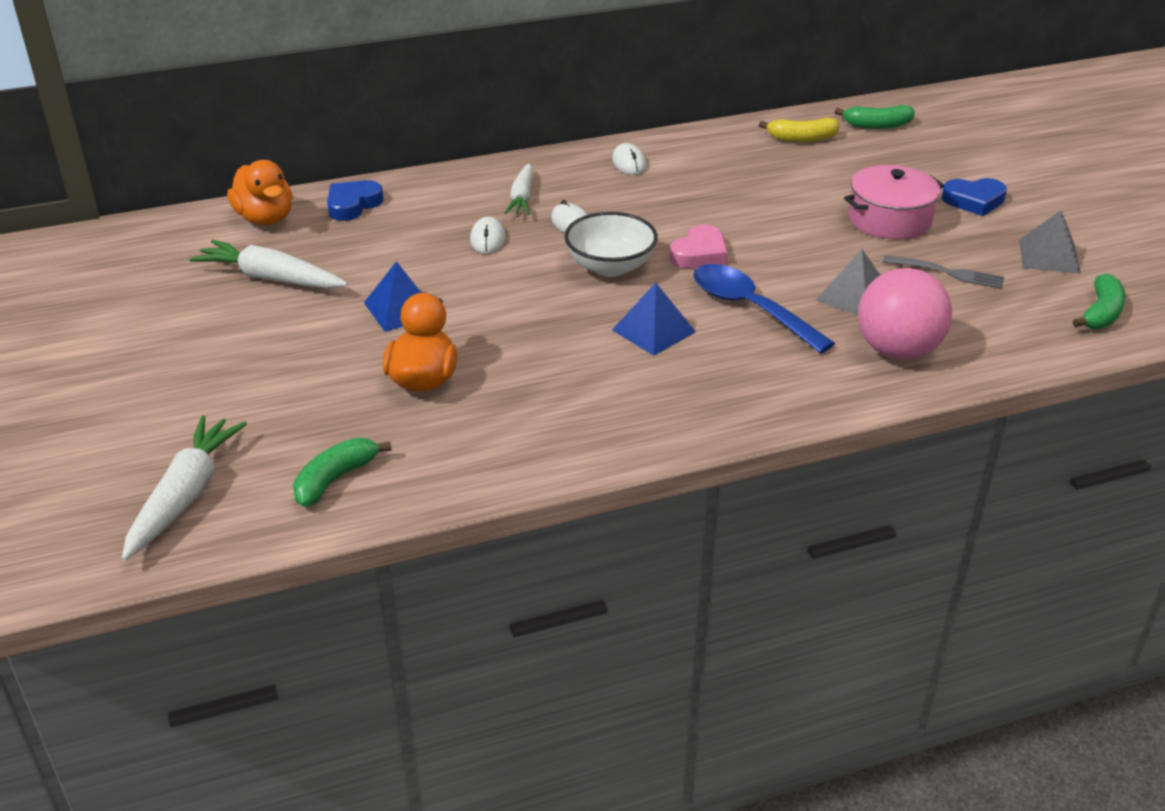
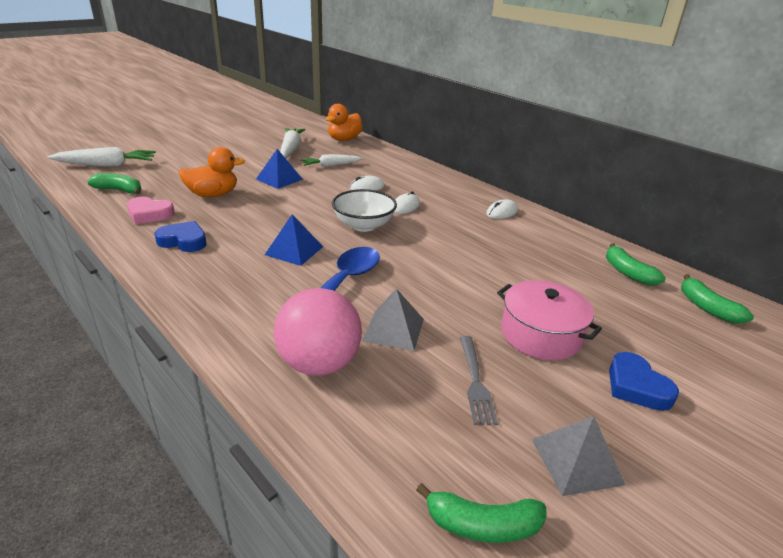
camera: 65 degrees right, 5 degrees down
blue heart [327,180,384,221] -> blue heart moved to [154,221,207,252]
white carrot [504,163,533,215] -> white carrot moved to [301,154,363,167]
pink heart [669,225,728,269] -> pink heart moved to [127,197,175,224]
yellow banana [759,117,840,142] -> green banana [606,243,666,286]

